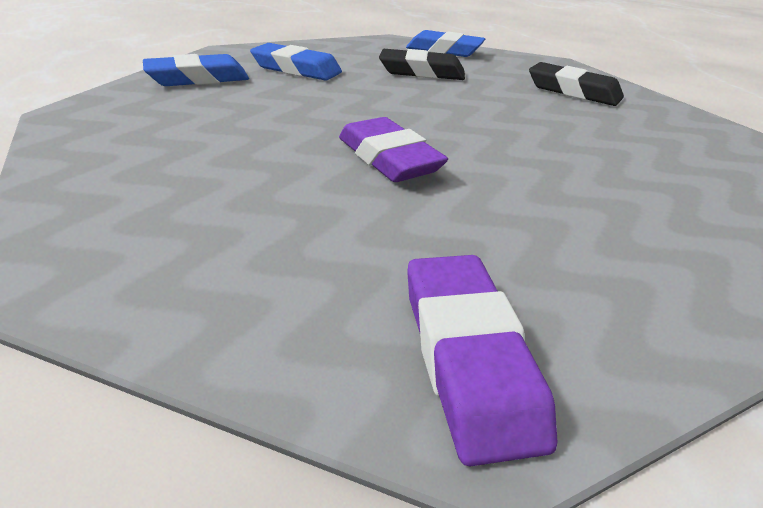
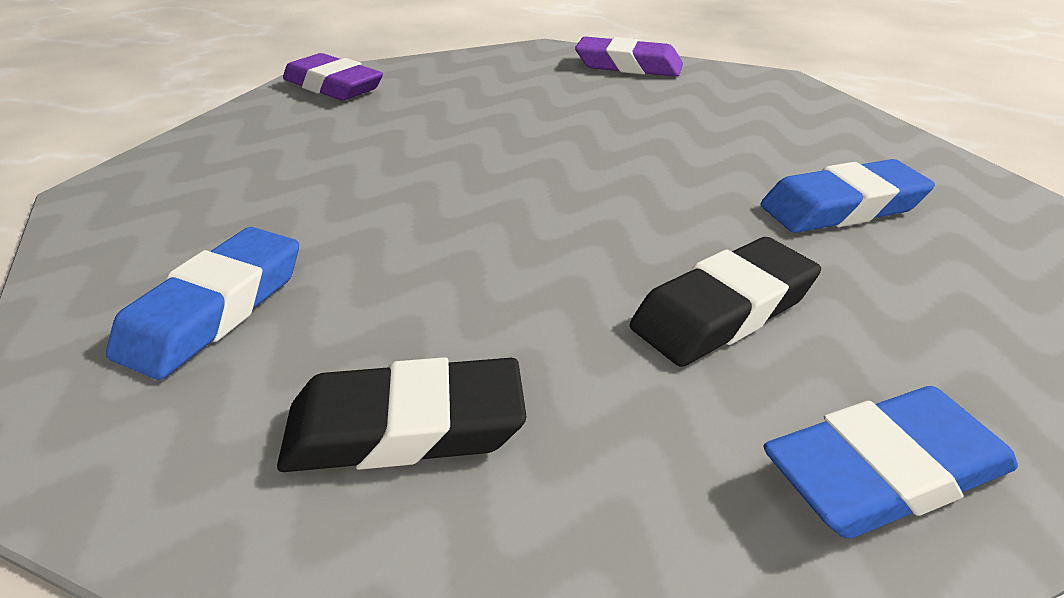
camera: 140 degrees right, 0 degrees up
blue eraser [143,54,249,86] -> blue eraser moved to [106,227,299,380]
purple eraser [339,117,448,182] -> purple eraser moved to [575,37,683,77]

